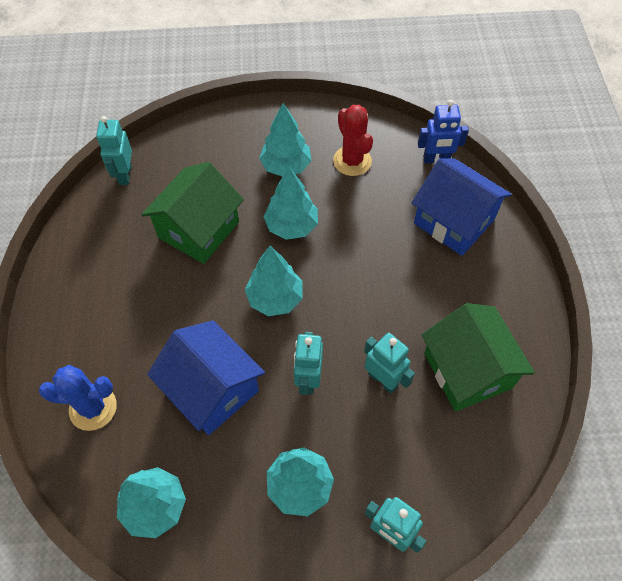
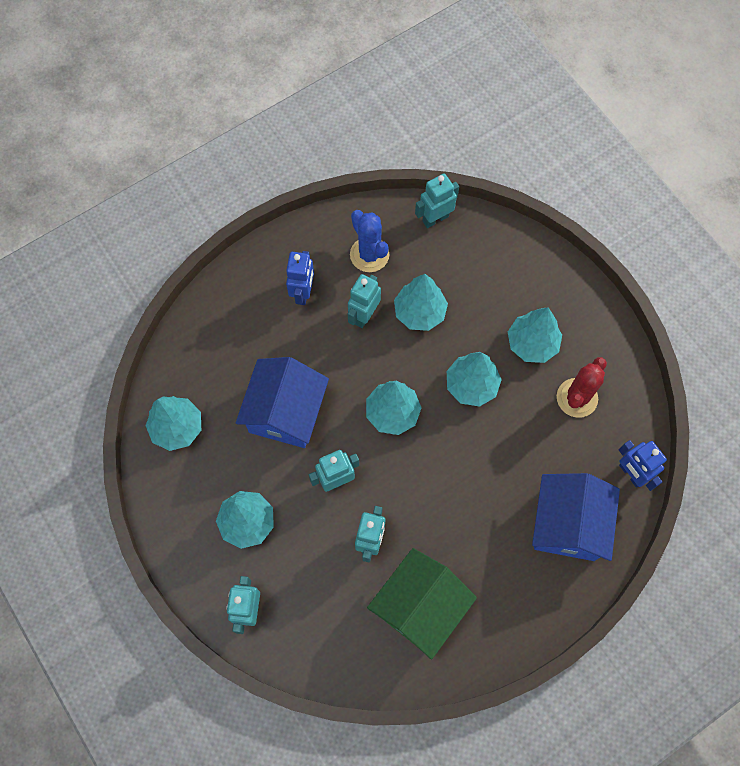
camera: 60 degrees right, 10 degrees up
blue cactus [39,365,117,431] -> blue cactus moved to [350,210,389,272]
green house [141,162,244,264] -> turquoise tree [394,274,448,331]
none -> blue robot [286,251,314,305]
none -> turquoise robot [348,274,381,328]

